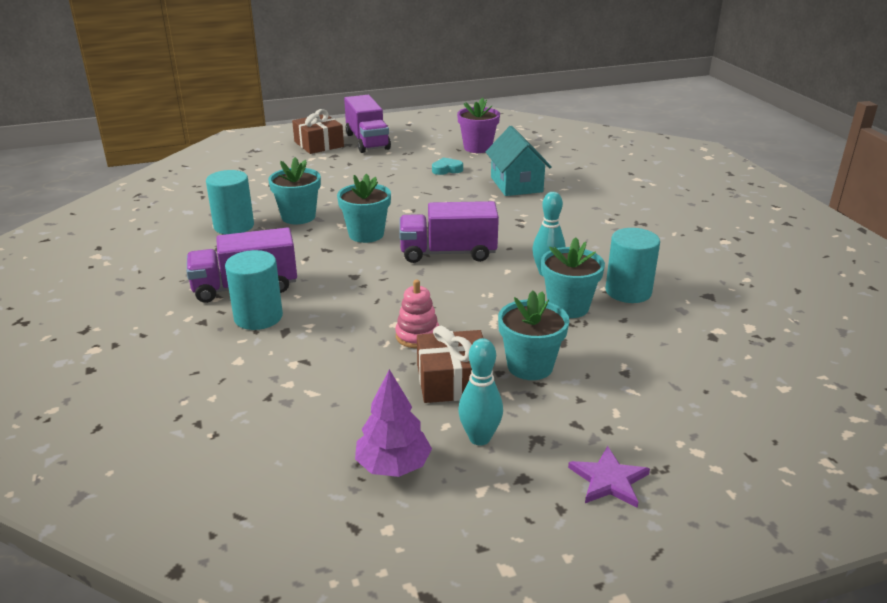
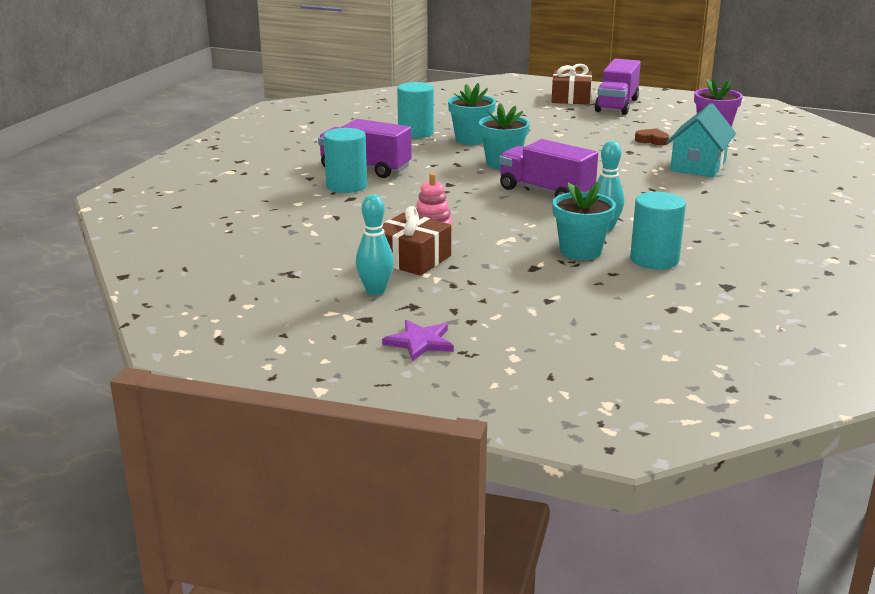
camera: 40 degrees right, 5 degrees down
purple tree [355,369,432,477] -> none
turquoise heart [432,157,463,175] -> brown heart [635,128,669,145]
turquoise flower pot [498,290,569,380] -> none

